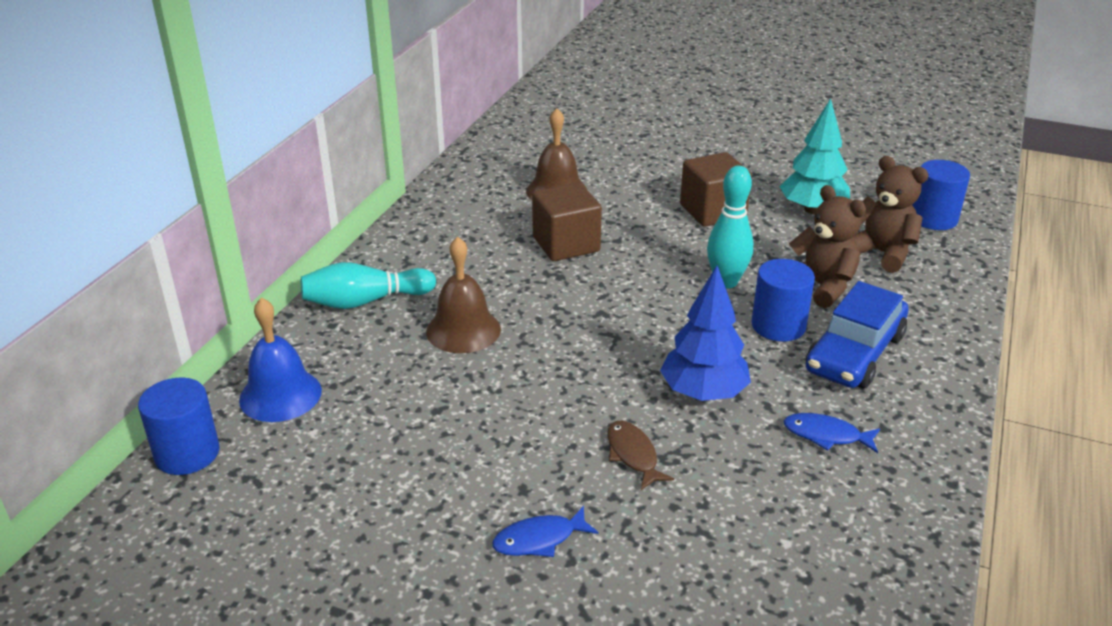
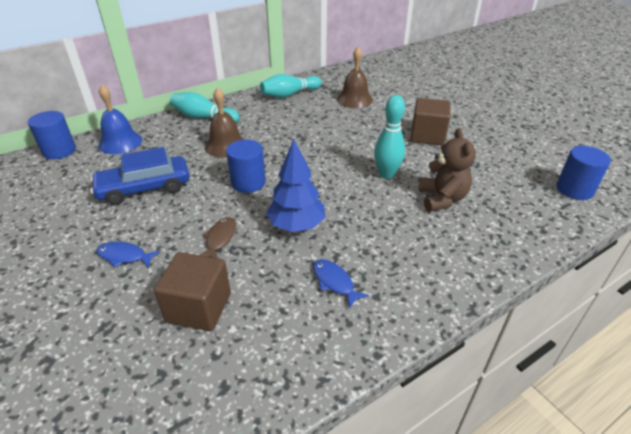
camera: 35 degrees right, 5 degrees up
brown cube [532,182,602,261] -> brown cube moved to [154,252,231,331]
blue cylinder [751,259,815,341] -> blue cylinder moved to [226,140,266,193]
turquoise tree [780,98,850,214] -> none
blue car [806,281,908,388] -> blue car moved to [90,147,190,205]
brown teddy bear [853,156,929,273] -> none
none -> turquoise bowling pin [260,74,322,98]

